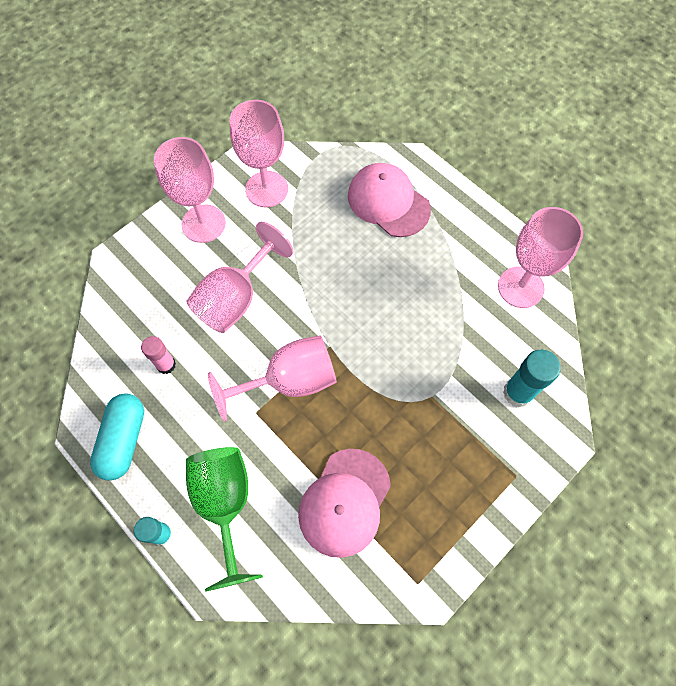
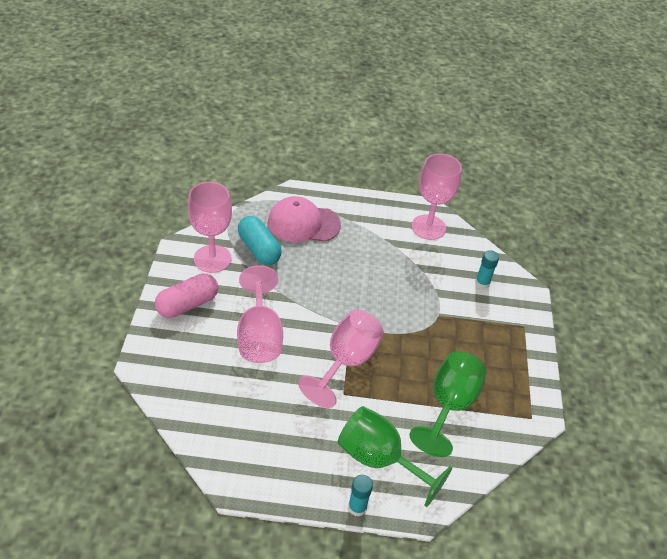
camera: 45 degrees left, 20 degrees down
turquoise capsule [90,393,144,481] -> turquoise capsule moved to [238,216,282,265]
pink glue stick [141,336,176,374] -> none
pink goblet [154,137,226,243] -> pink capsule [155,273,218,318]
pink cap [298,449,391,558] -> green goblet [409,351,486,457]
turquoise glue stick [503,350,561,407] -> turquoise glue stick [475,250,499,289], size x0.65

